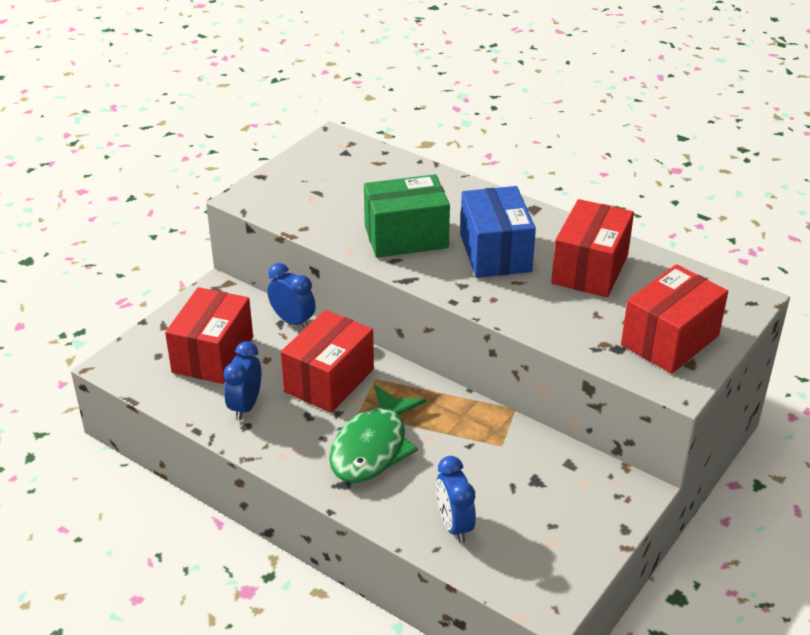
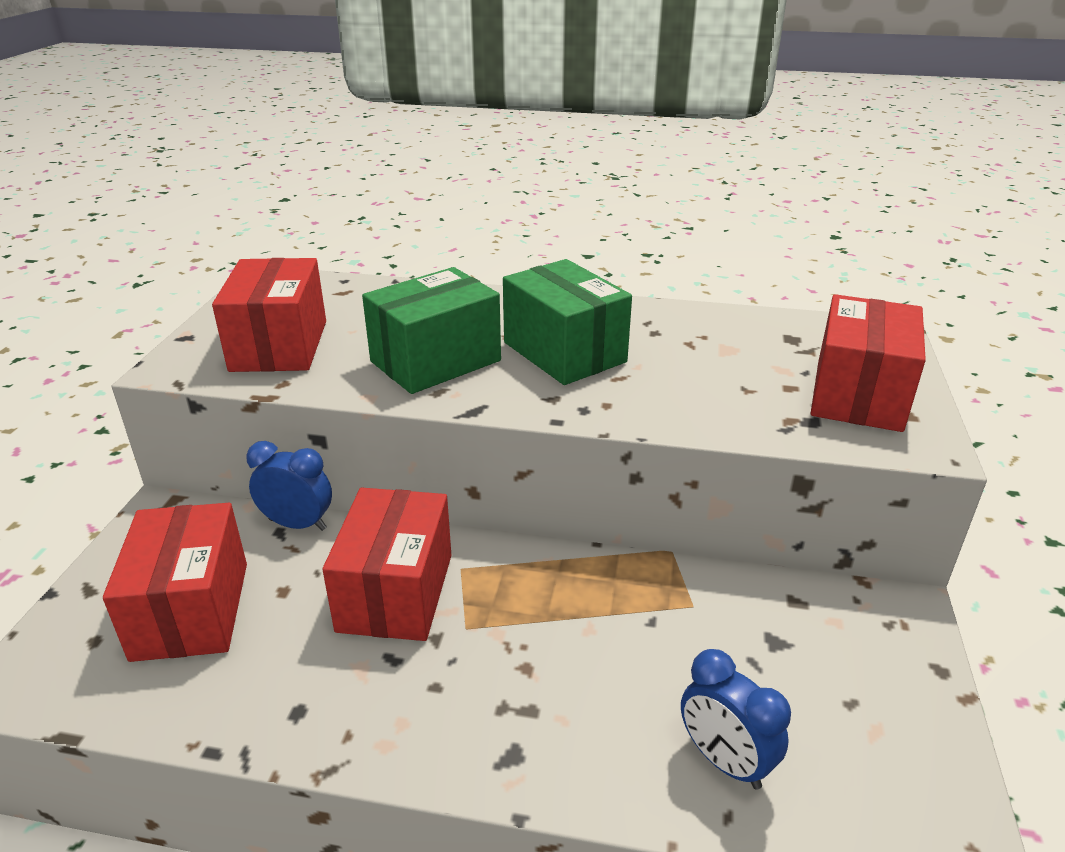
camera: 25 degrees left, 5 degrees down
blue clock [223,341,261,420] -> none
green fish [329,385,426,483] -> none
blue box [460,186,536,278] -> green box [503,259,632,385]
red box [551,199,634,297] -> red box moved to [212,258,326,372]

